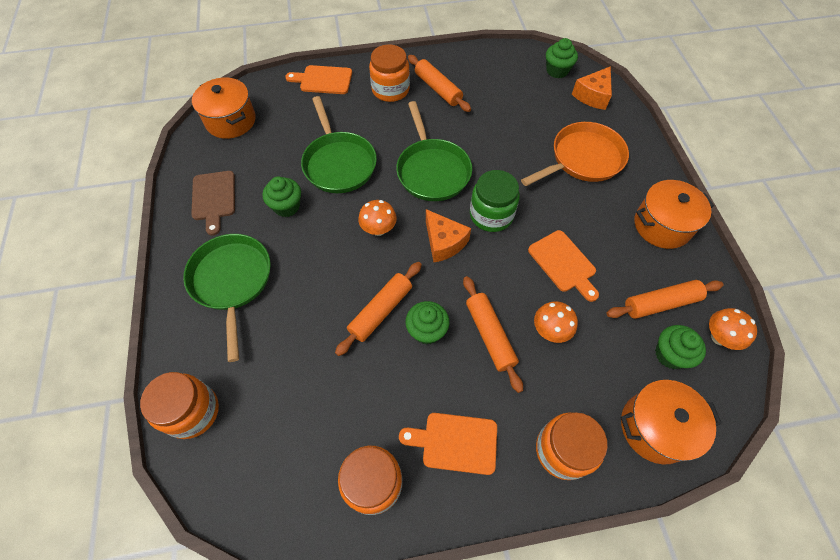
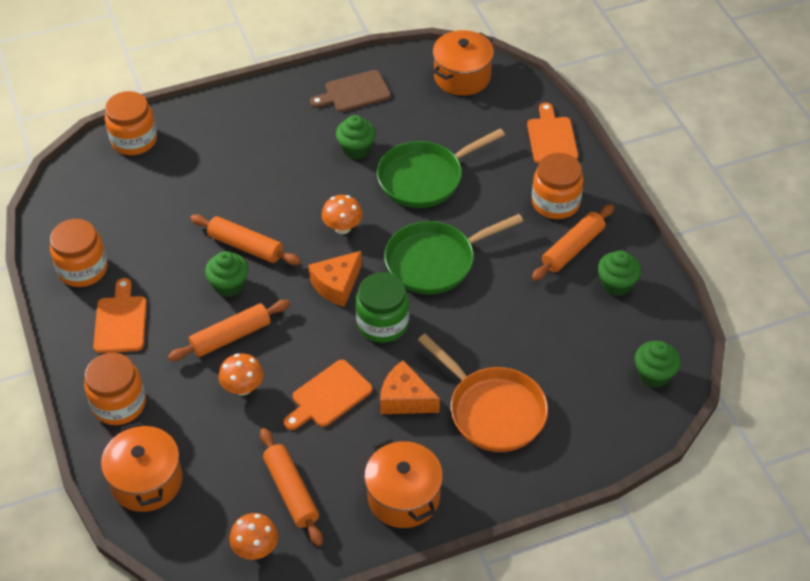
camera: 80 degrees right, 10 degrees down
green pan [183,234,271,362] -> none
orange cheese [572,66,612,110] -> orange cheese moved to [380,360,440,414]
green cupcake [655,325,706,369] -> green cupcake moved to [597,250,641,296]

